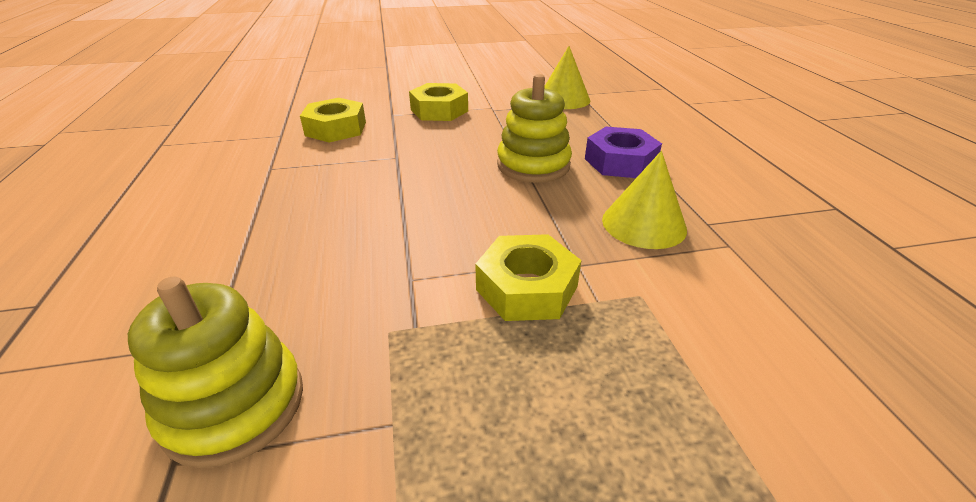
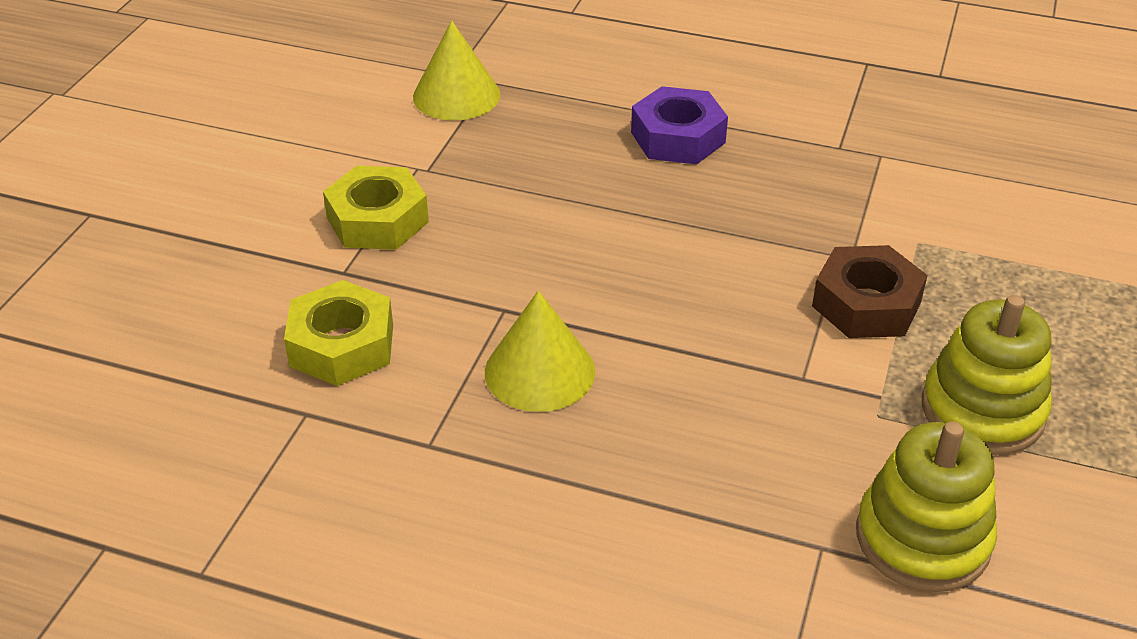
camera: 60 degrees left, 5 degrees up
yellow nut [475,234,582,321] -> brown nut [812,245,928,338]
yellow stacking toy [497,74,572,183] -> yellow stacking toy moved to [922,295,1052,455]
yellow cone [602,151,687,249] -> yellow cone moved to [485,291,595,412]

